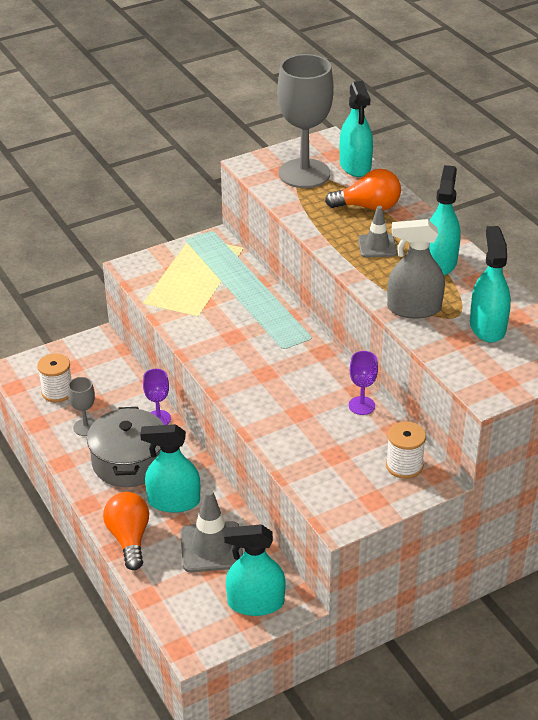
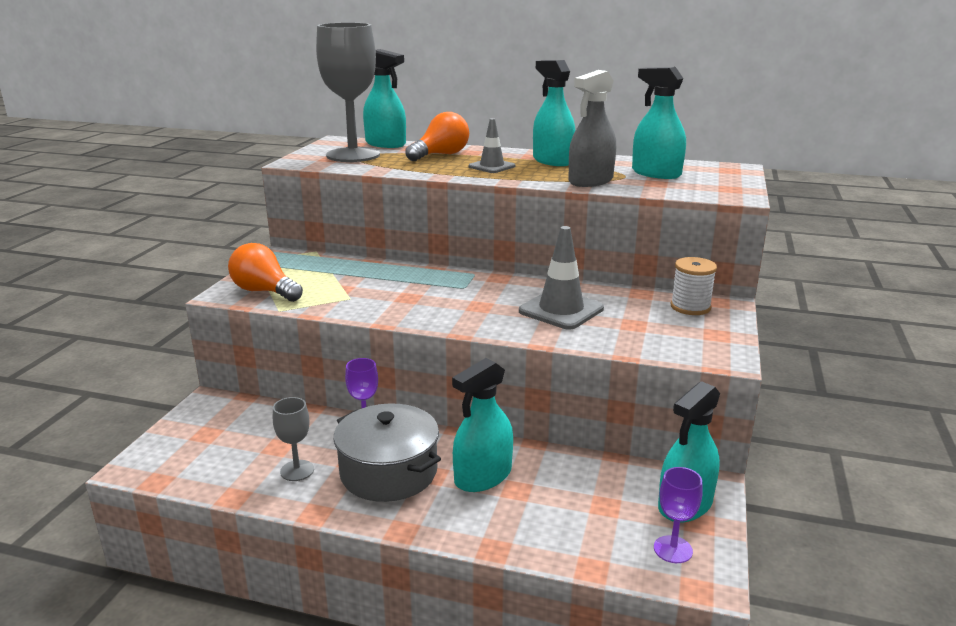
camera: 45 degrees left, 15 degrees down
white spool [37,353,72,402] -> none
orange light bulb [103,492,149,570] -> orange light bulb moved to [228,243,303,302]
grey traffic cone [180,489,243,573] -> grey traffic cone moved to [519,226,604,330]
purple goblet [349,351,378,415] -> purple goblet moved to [654,467,703,563]

